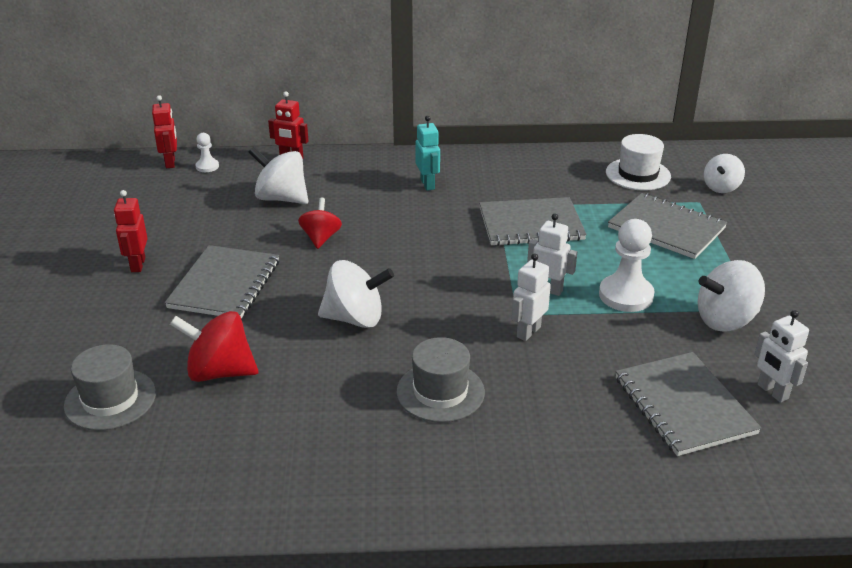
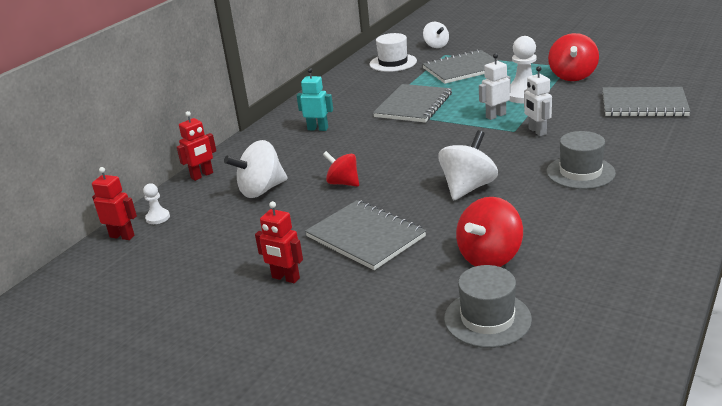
camera: 55 degrees left, 5 degrees down
white spinning top [697,260,765,332] -> red spinning top [548,33,599,81]
white robot [754,310,809,403] -> none

